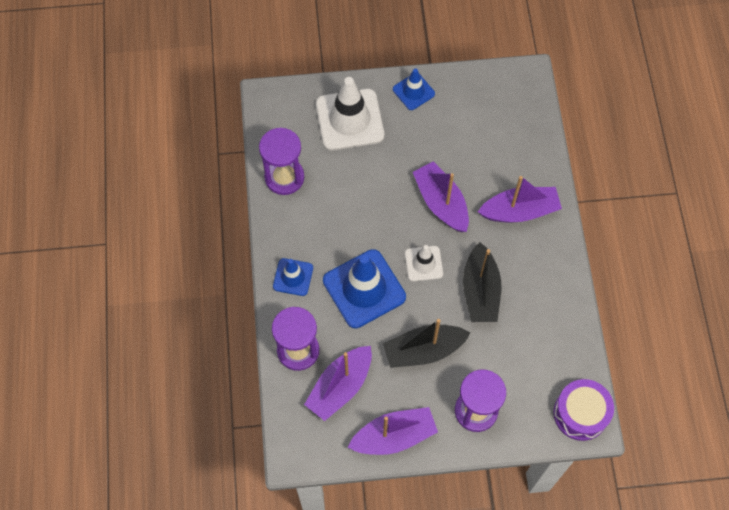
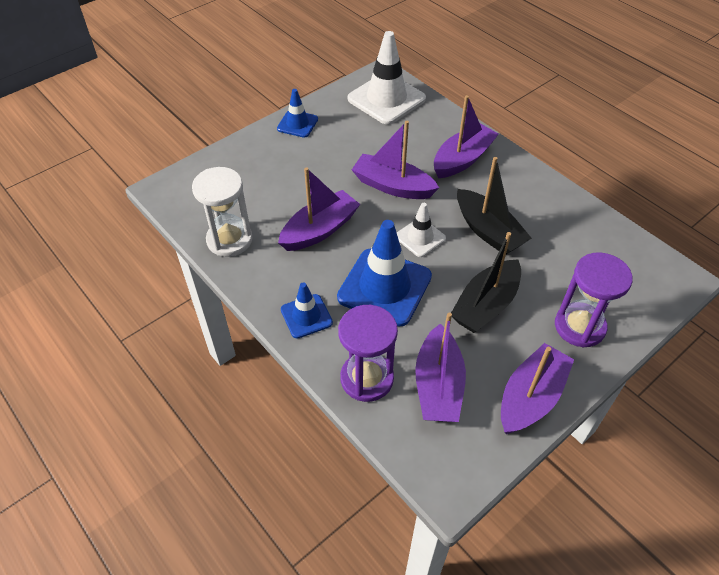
camera: 35 degrees left, 15 degrees down
purple hourglass [259,128,304,195] -> white hourglass [192,167,253,257]
white traffic cone [316,77,384,150] -> white traffic cone moved to [348,31,426,124]
purple drum [553,379,614,441] -> none
none -> purple boat [278,167,360,251]

